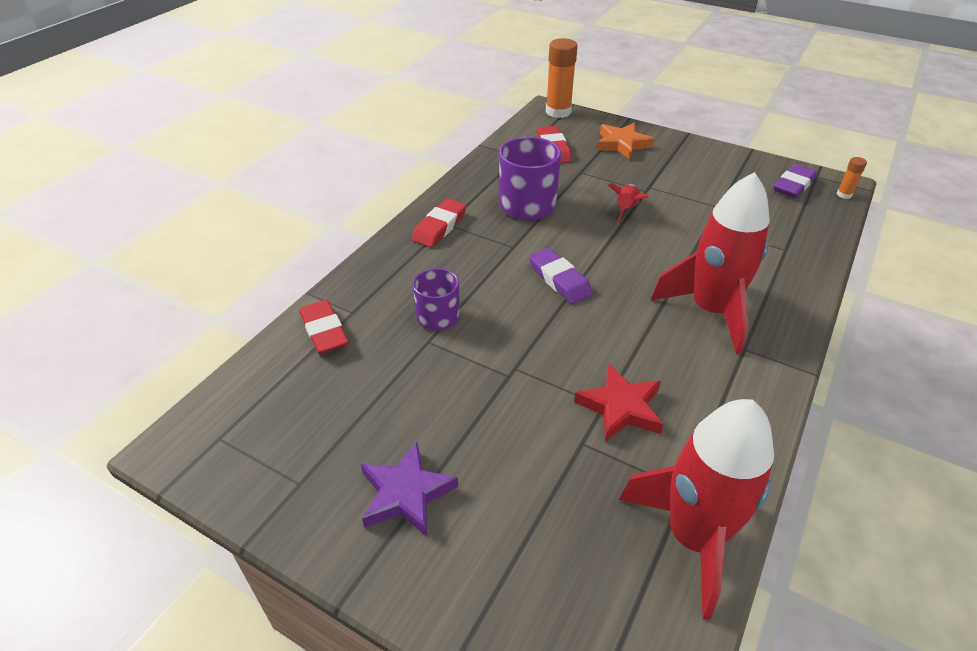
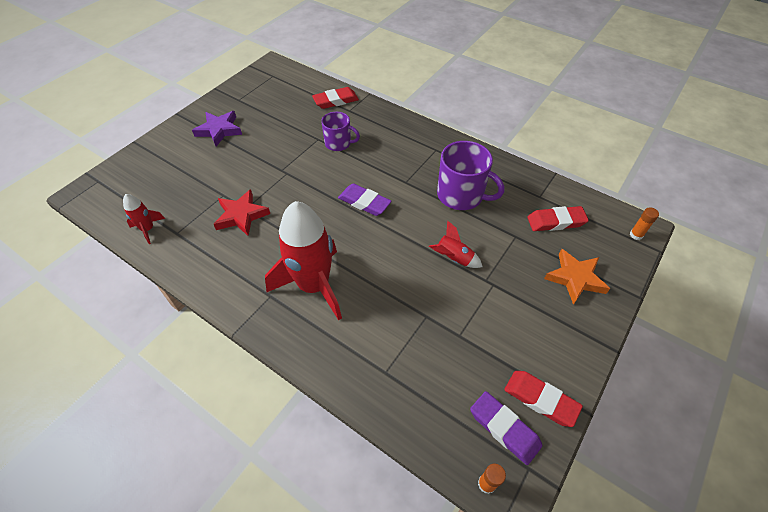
camera: 95 degrees right, 10 degrees up
red eraser [412,199,467,247] -> red eraser moved to [504,371,583,427]
purple eraser [529,248,593,304] -> purple eraser turned 60 degrees clockwise [338,183,392,216]
orange glue stick [546,38,578,118] -> orange glue stick [630,207,659,240], size x0.48
red rocket [619,399,774,620] -> red rocket [123,194,165,244], size x0.45

